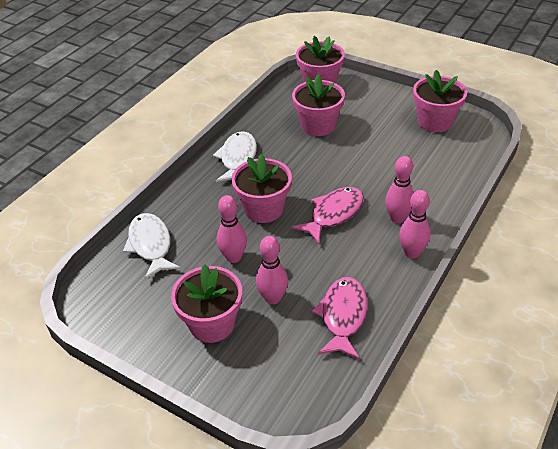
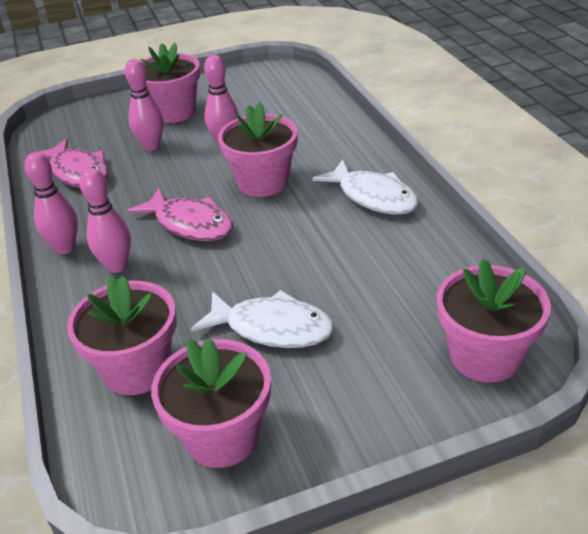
camera: 130 degrees right, 5 degrees down
white fish [123,213,181,280] -> white fish moved to [191,290,334,348]
pink flower pot [292,74,345,136] -> pink flower pot moved to [67,276,177,395]
pink fish [292,187,364,244] -> pink fish turned 45 degrees counterclockwise [127,188,233,241]

